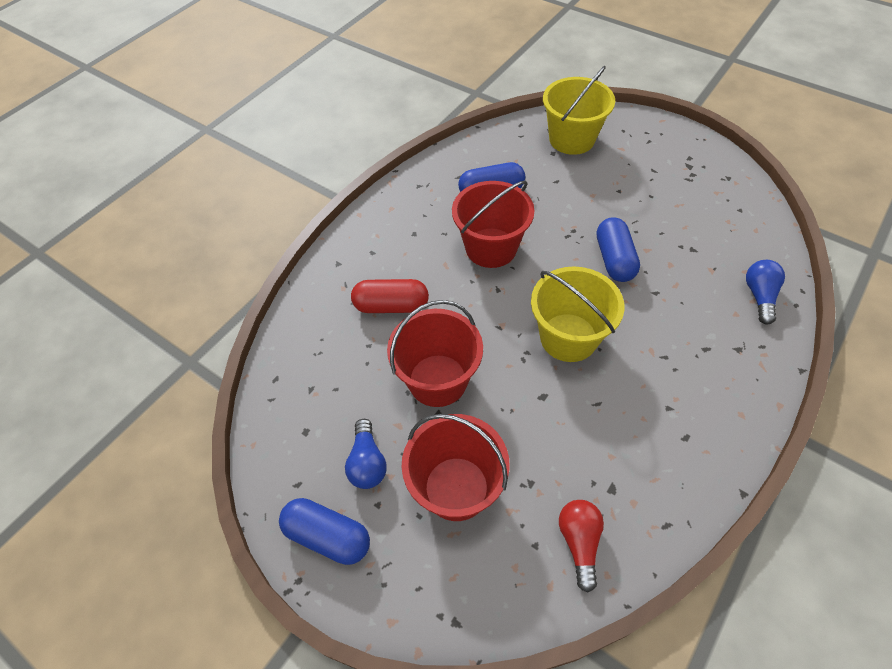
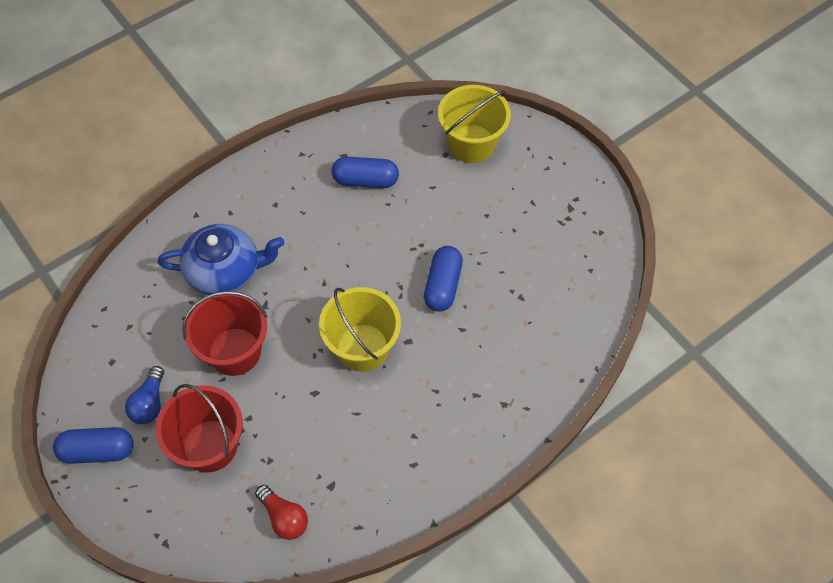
camera: 15 degrees right, 5 degrees up
blue capsule [279,498,370,565] -> blue capsule turned 45 degrees counterclockwise [53,427,133,464]
red capsule [351,279,429,313] -> blue teapot [158,224,284,295]
red bucket [452,181,535,268] -> none
red light bulb [559,500,604,592] -> red light bulb turned 120 degrees clockwise [255,485,308,540]
blue light bulb [746,260,785,324] -> none

